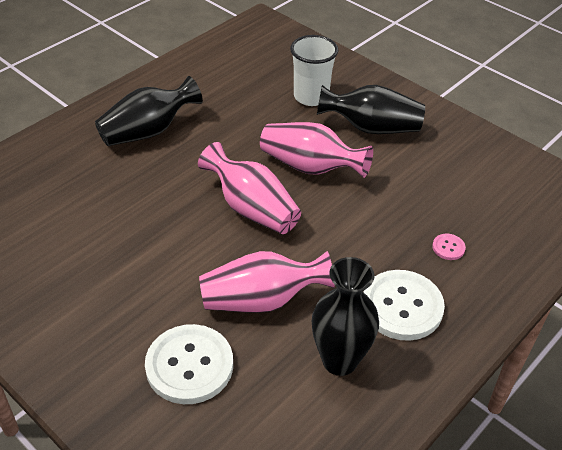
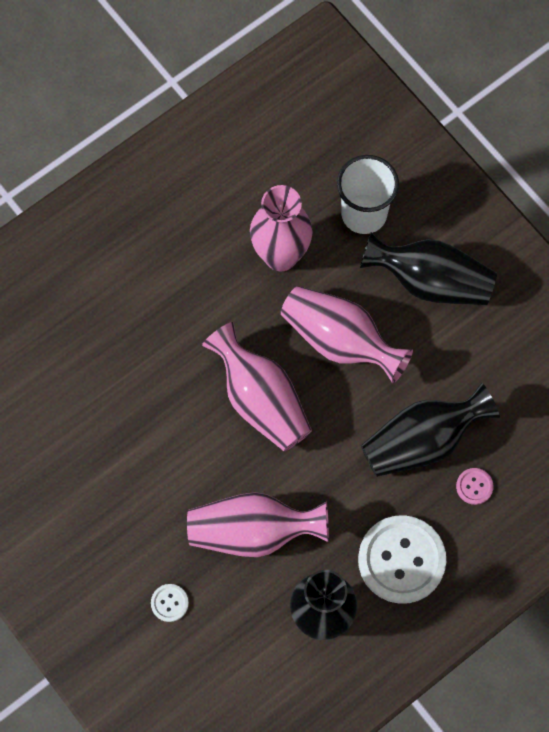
camera: 10 degrees right, 25 degrees up
black vase [95,76,203,146] -> black vase moved to [361,383,500,477]
white button [145,324,233,404] -> white button [151,584,189,622], size x0.43
none -> pink vase [250,185,313,271]

